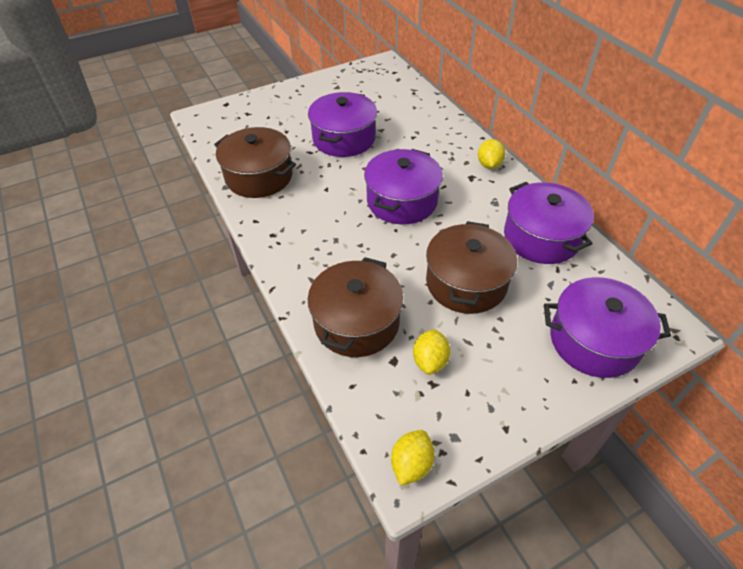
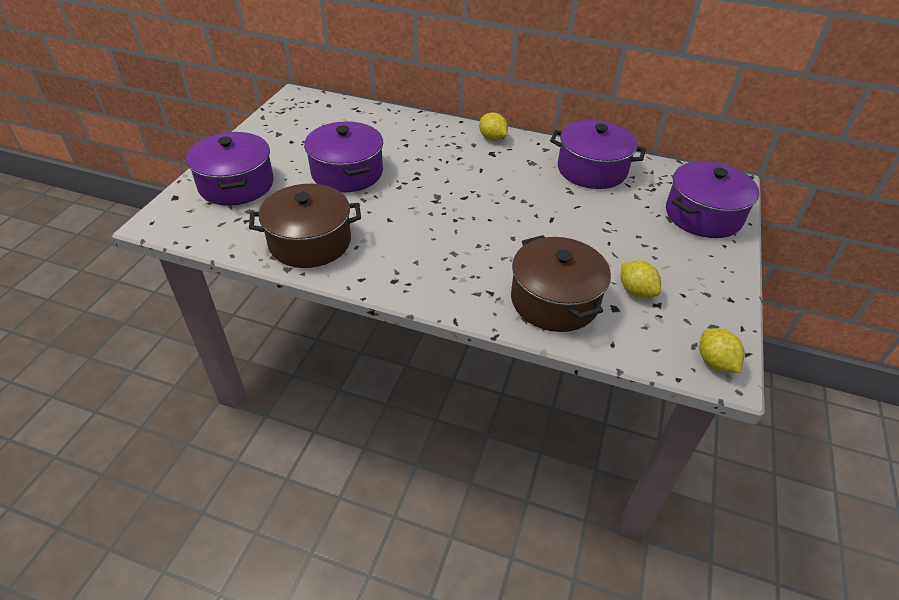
camera: 45 degrees left, 5 degrees down
purple pot [364,149,443,224] -> purple pot moved to [186,132,274,206]
brown pot [426,221,517,314] -> none

